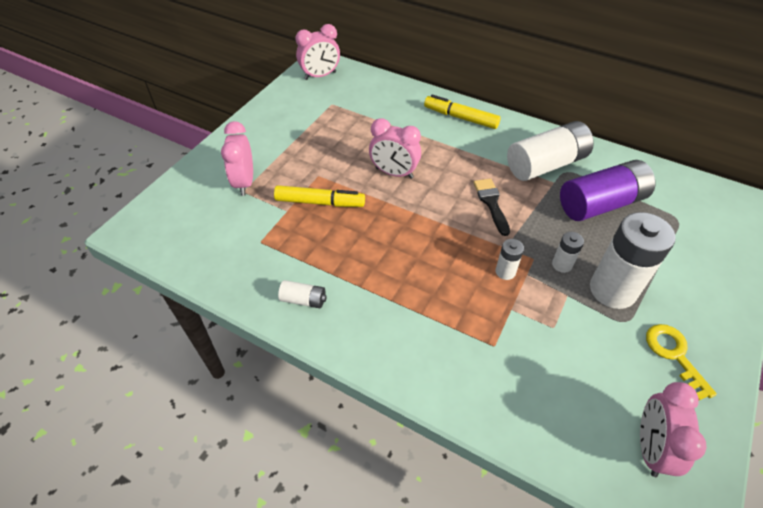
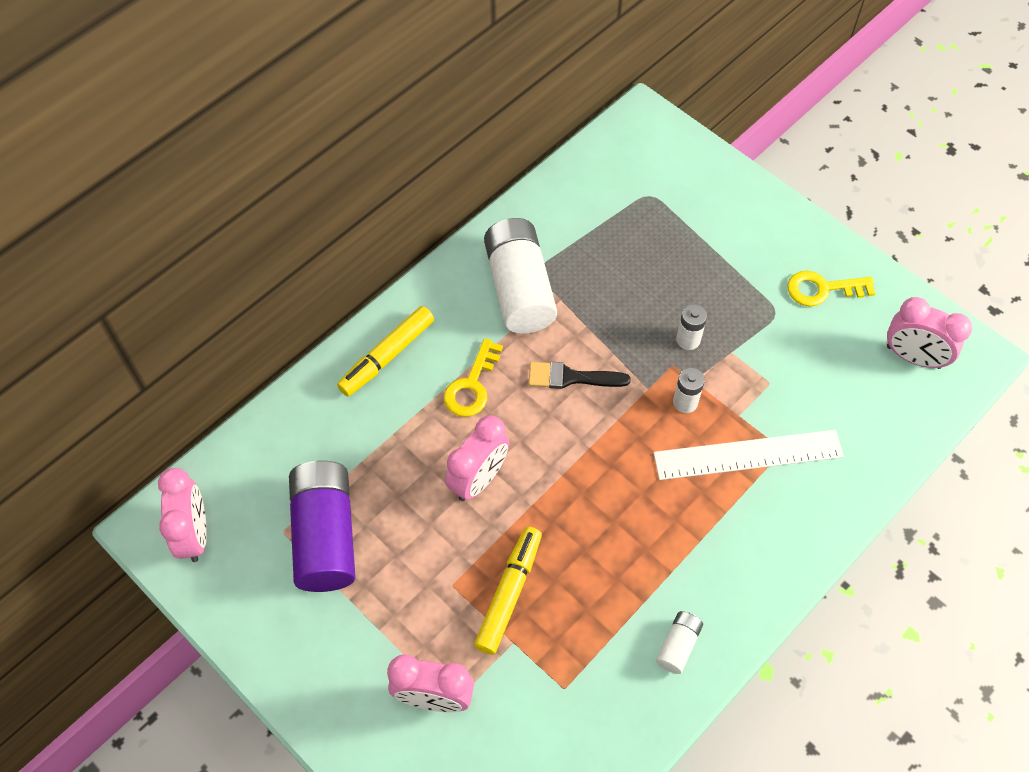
camera: 75 degrees left, 10 degrees up
purple battery [560,160,655,221] -> purple battery moved to [289,461,356,592]
white battery [590,212,676,309] -> none
none -> yellow key [444,339,503,417]
none -> white ruler [654,430,844,480]

